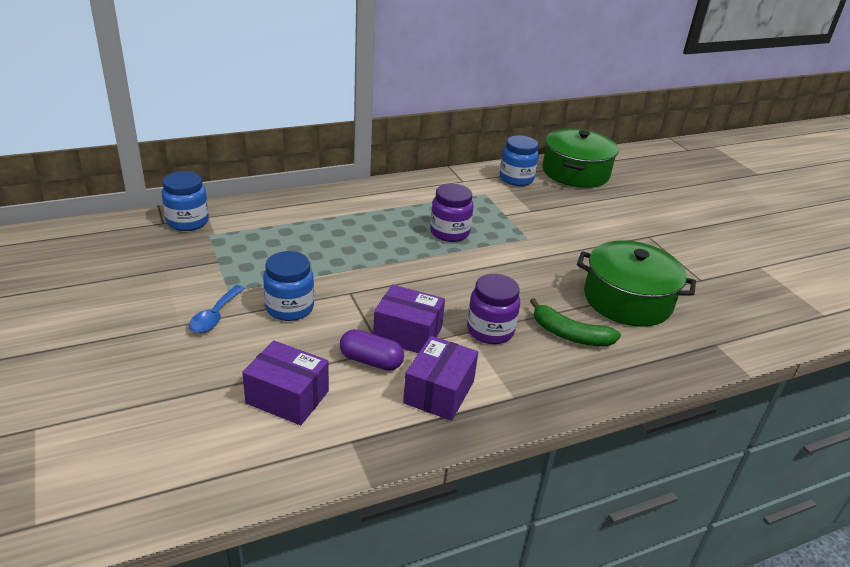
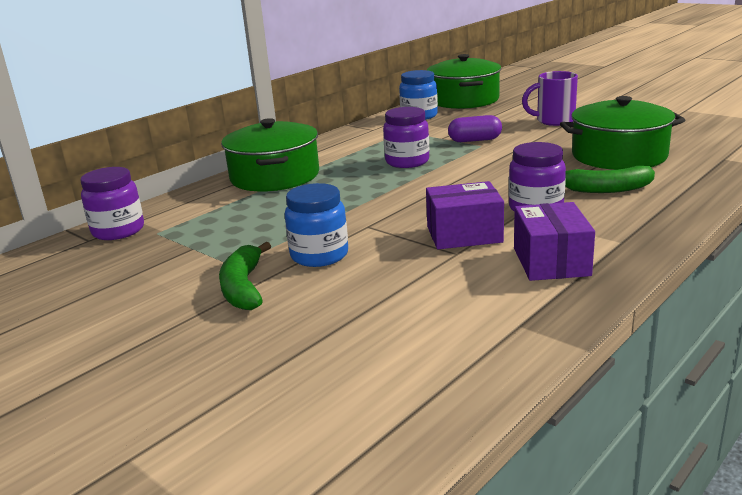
camera: 20 degrees left, 10 degrees down
blue jar [162,171,209,231] -> purple jar [80,167,144,240]
blue spoon [189,285,245,333] -> green banana [219,242,271,310]
purple box [242,340,329,425] -> none
purple capsule [340,329,404,371] -> purple capsule moved to [448,115,502,142]
none -> green pot [221,118,319,192]
none -> purple mug [522,71,578,126]

